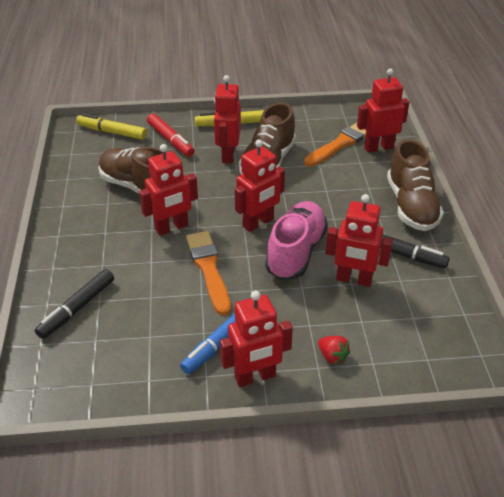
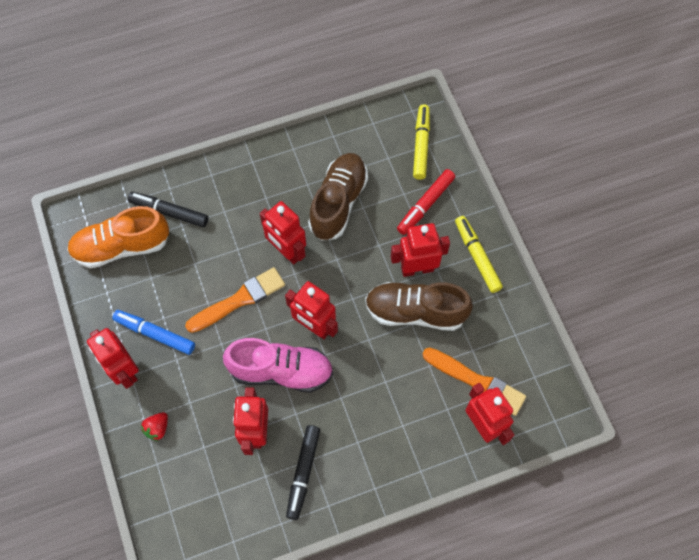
camera: 75 degrees right, 25 degrees up
brown shoe [387,139,444,231] -> none
none -> orange shoe [67,206,169,268]

